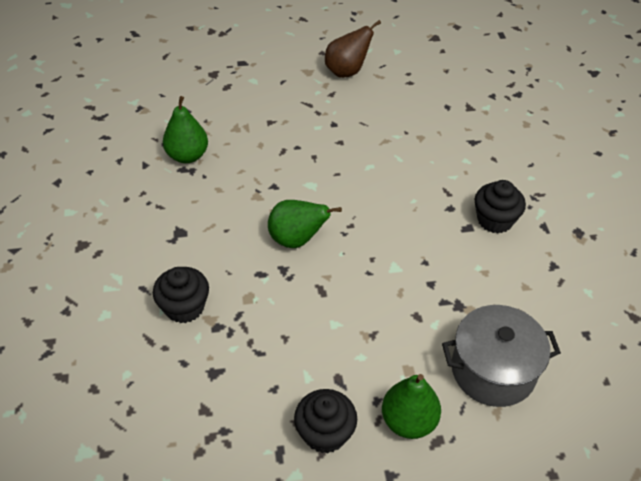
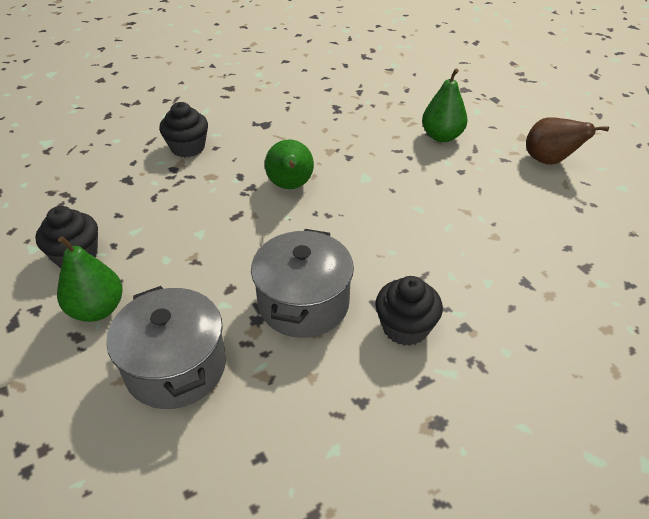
camera: 70 degrees right, 5 degrees down
green pear [163,96,208,163] -> green pear moved to [422,69,467,142]
none -> grey pot [251,229,354,338]

